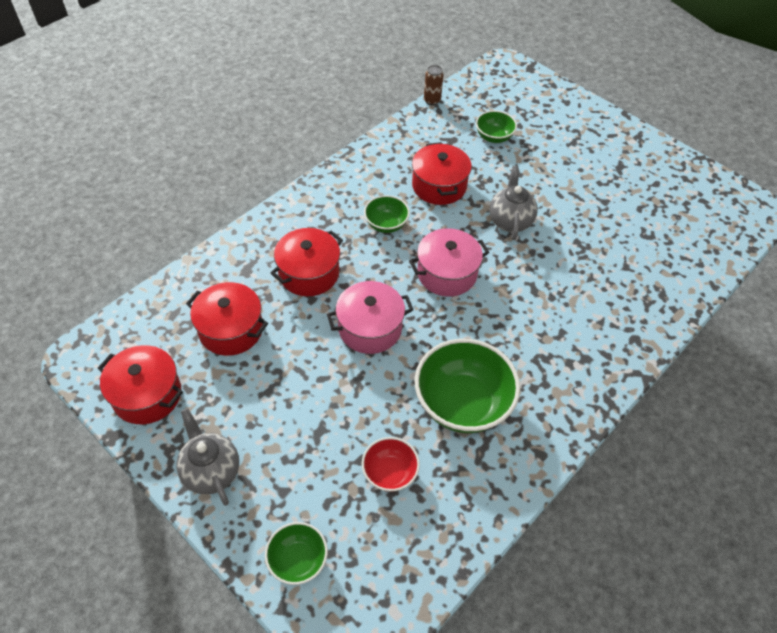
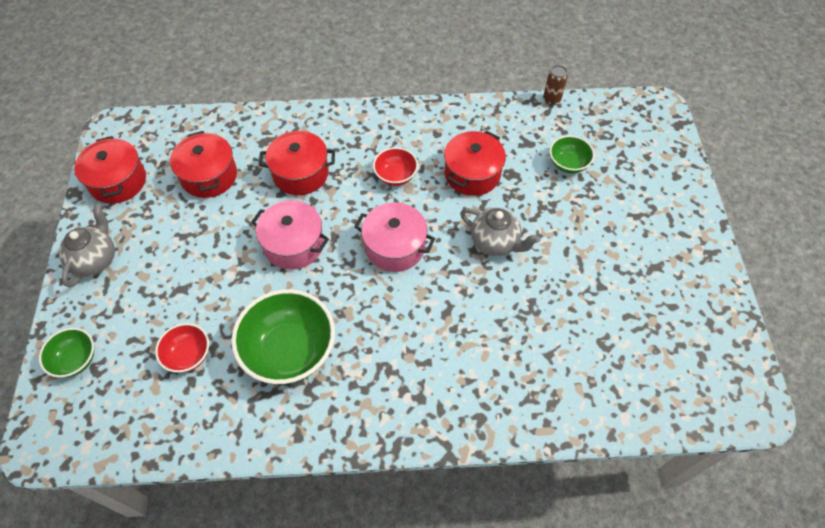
camera: 45 degrees right, 5 degrees up
green bowl [364,195,410,233] -> red bowl [373,147,418,186]
grey teapot [489,166,538,240] -> grey teapot turned 75 degrees clockwise [460,208,540,256]

